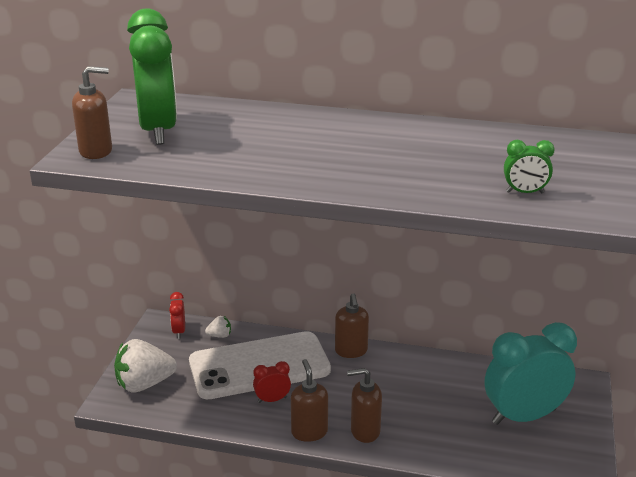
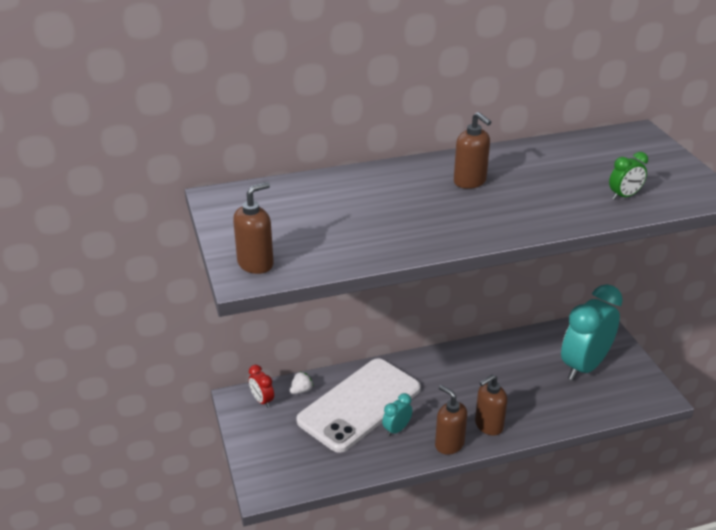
camera: 30 degrees left, 5 degrees up
white strawberry [114,339,177,392] -> none
green clock [127,8,177,145] -> none
red clock [253,361,291,403] -> turquoise clock [382,393,412,437]
brown soap dispenser [335,293,369,358] -> brown soap dispenser moved to [454,112,491,189]

